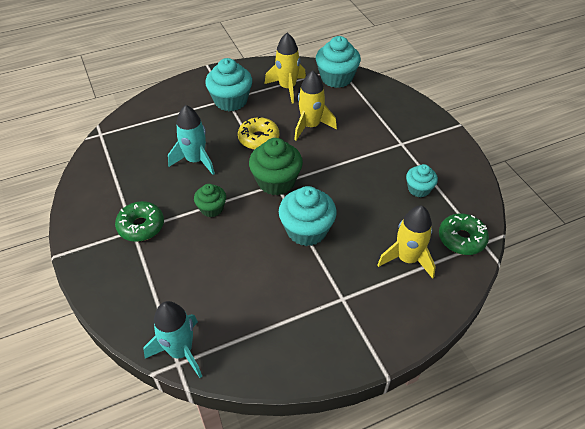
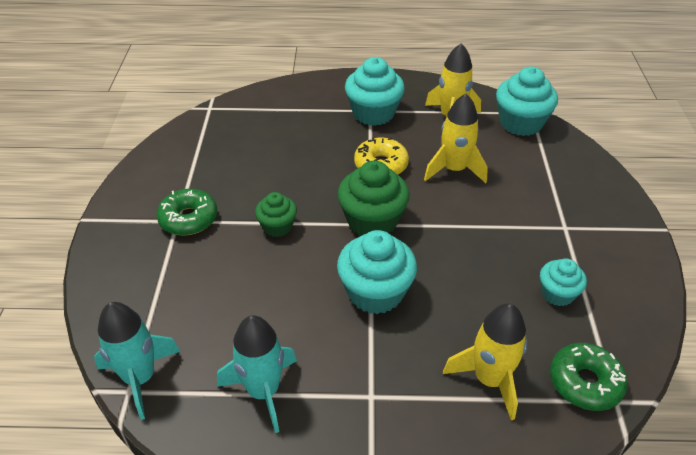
camera: 25 degrees right, 5 degrees down
turquoise rocket [168,105,215,175] -> turquoise rocket moved to [217,315,297,433]

